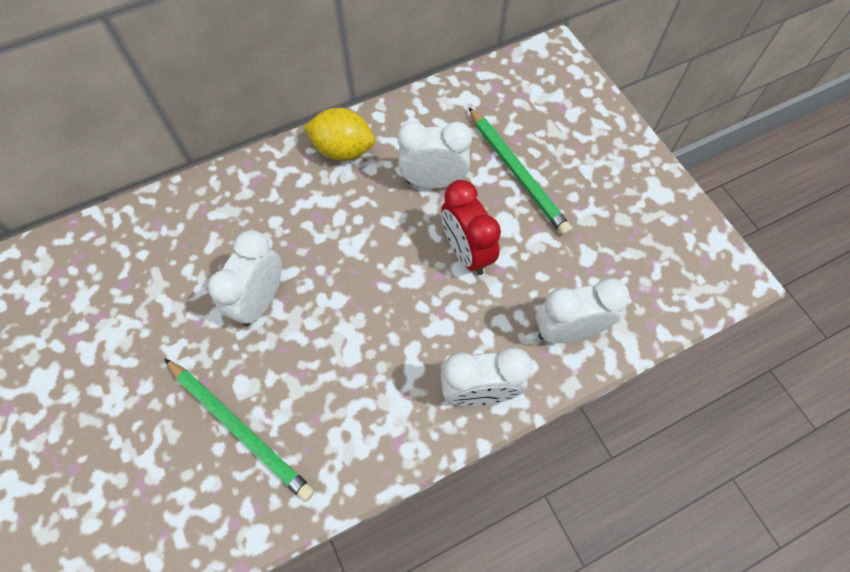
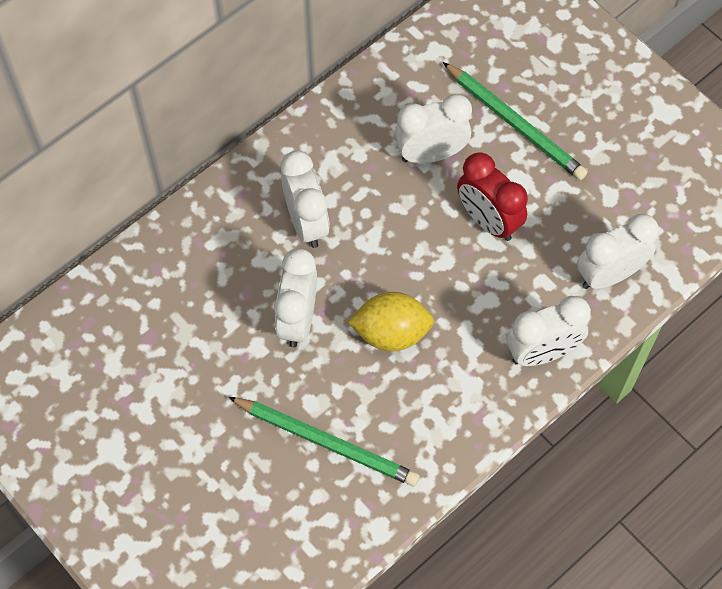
camera: 15 degrees left, 0 degrees up
yellow lemon [304,108,375,161] -> yellow lemon moved to [348,292,434,351]
none -> white clock [281,151,330,248]

